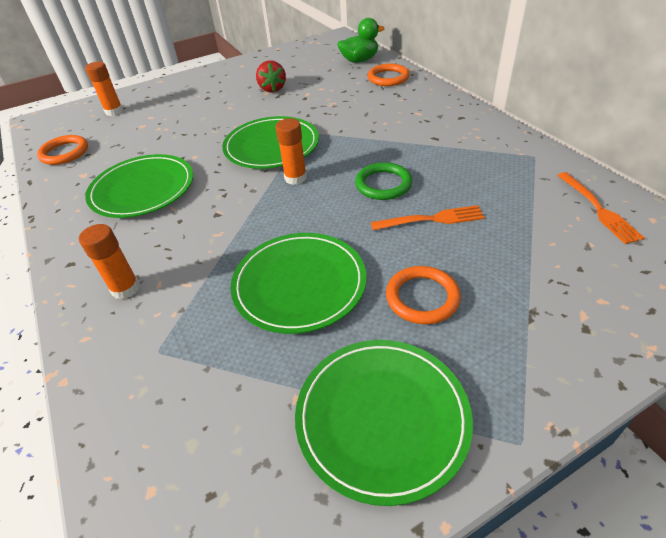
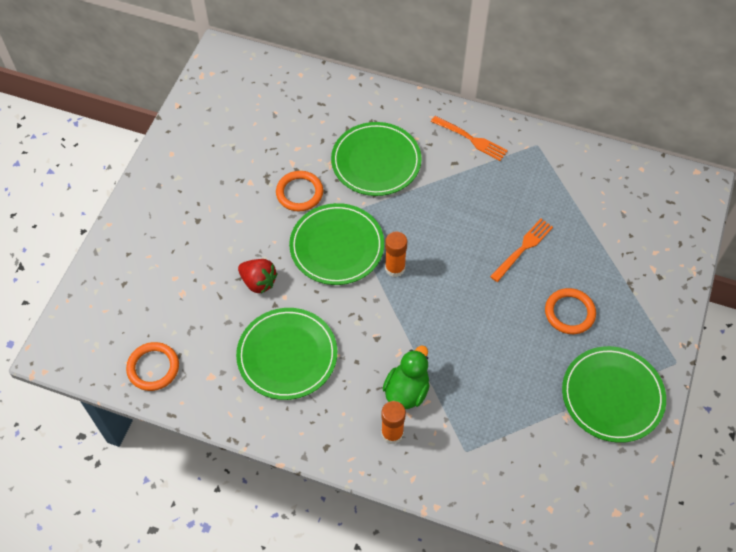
camera: 45 degrees left, 15 degrees up
orange glue stick [85,61,123,116] -> none
green plate [230,233,366,334] -> green plate moved to [331,122,422,196]
red strawberry [256,60,286,92] -> red strawberry moved to [238,259,278,294]
green duck [337,18,385,63] -> green duck moved to [383,345,430,409]
green ring [355,162,412,200] -> none
orange ring [367,64,410,86] -> orange ring moved to [276,171,323,212]
orange fork [557,172,645,244] -> orange fork moved to [431,116,508,161]

